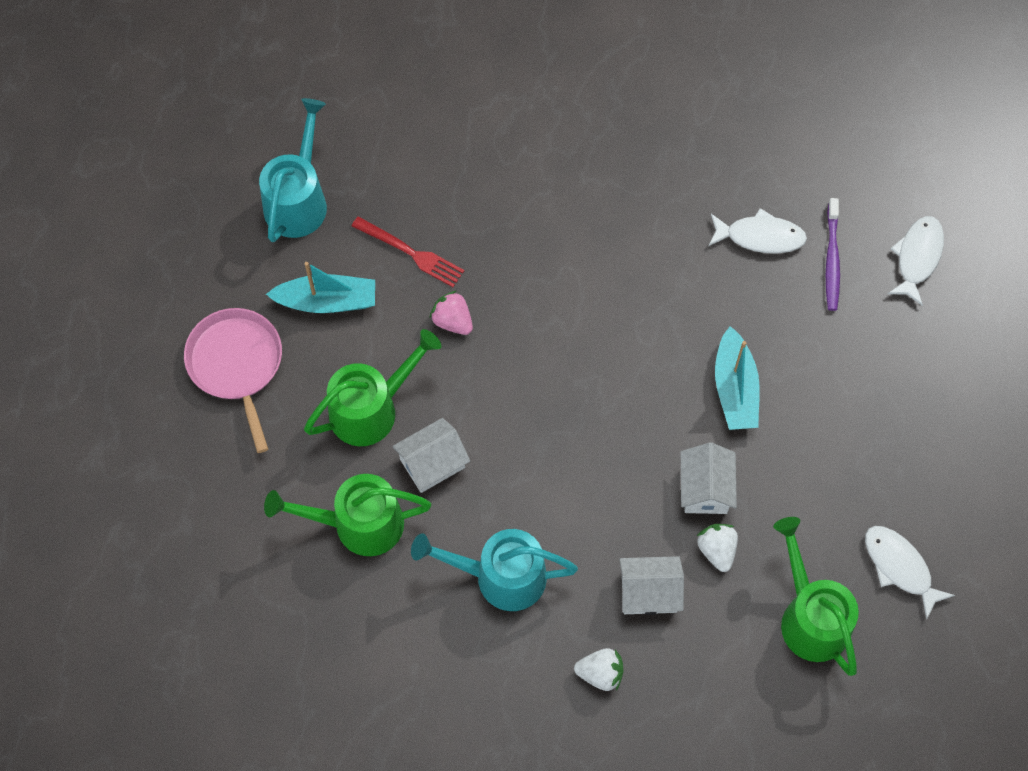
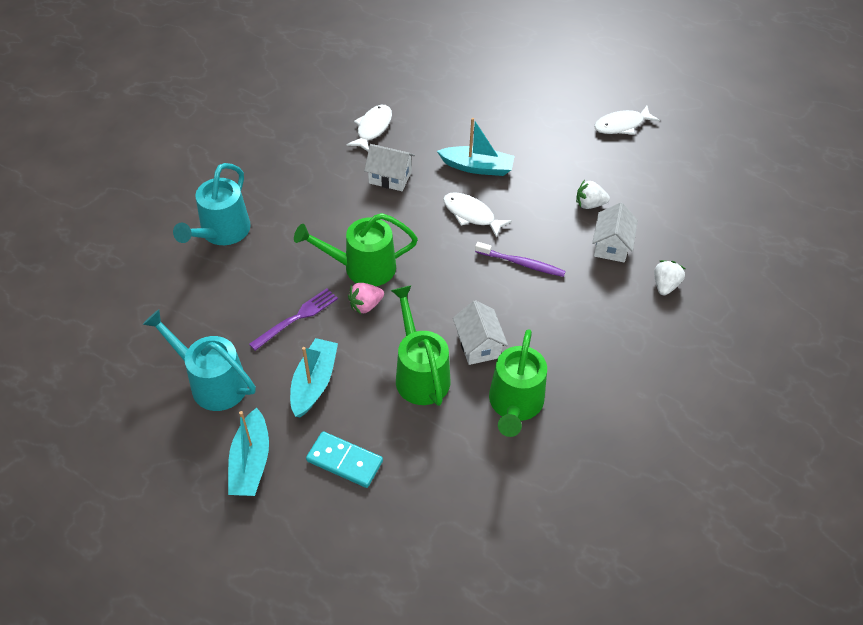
camera: 75 degrees left, 15 degrees down
pink pan [184,308,282,453] -> turquoise domino [306,431,383,488]
red fork [352,216,464,287] -> purple fork [249,288,338,351]
turquoise watering can [411,529,578,611] -> turquoise watering can moved to [173,163,251,245]
white house [681,442,737,514] -> white house moved to [364,144,415,191]
green watering can [773,517,859,676] -> green watering can moved to [294,213,418,286]
purple toothbrush [826,198,840,311] -> purple toothbrush moved to [475,242,566,277]
white fish [888,216,944,306] -> white fish moved to [443,192,512,238]
none -> turquoise boat [228,408,269,496]

